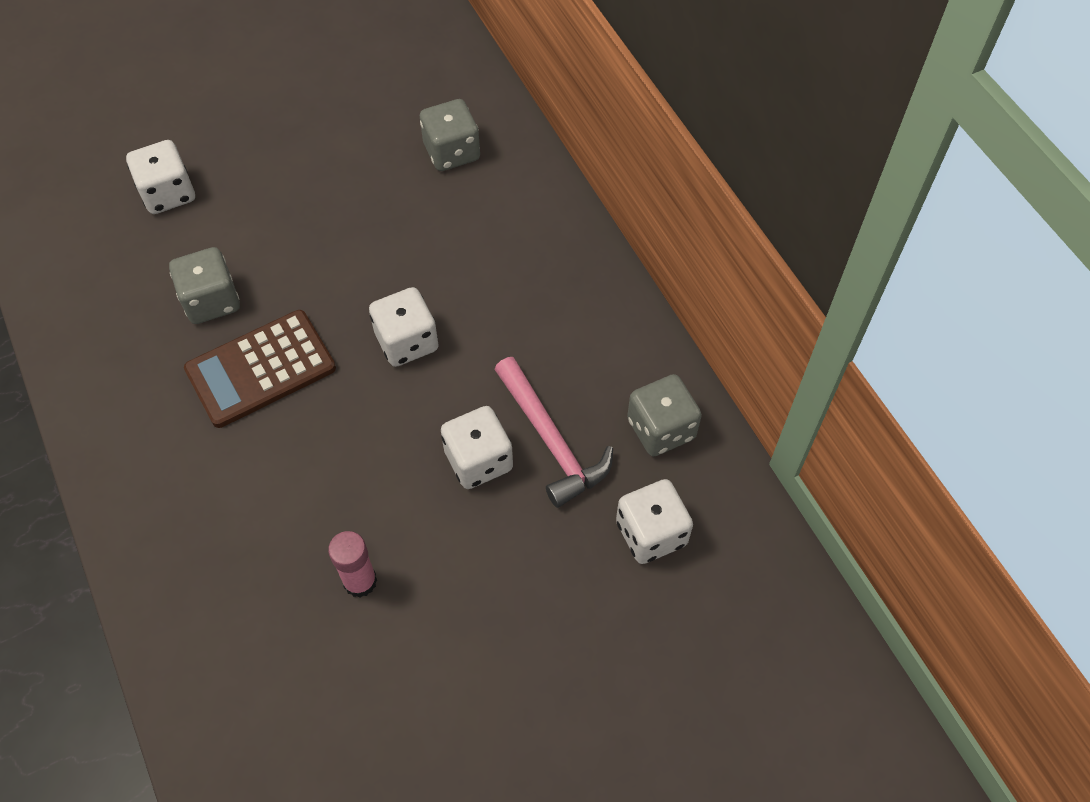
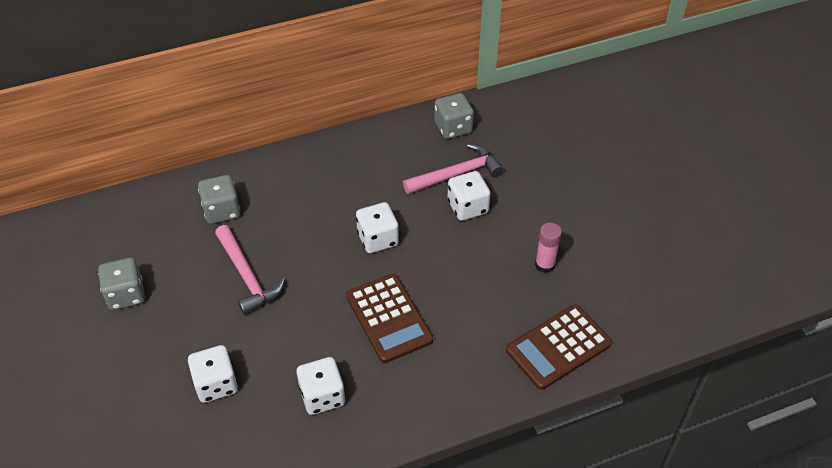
camera: 85 degrees left, 10 degrees down
grey dice [169,247,240,324] -> grey dice moved to [98,257,145,310]
white dice [616,479,693,564] -> white dice moved to [297,357,345,415]
none -> pink hammer [215,225,285,315]
none -> brown calculator [506,304,612,390]

